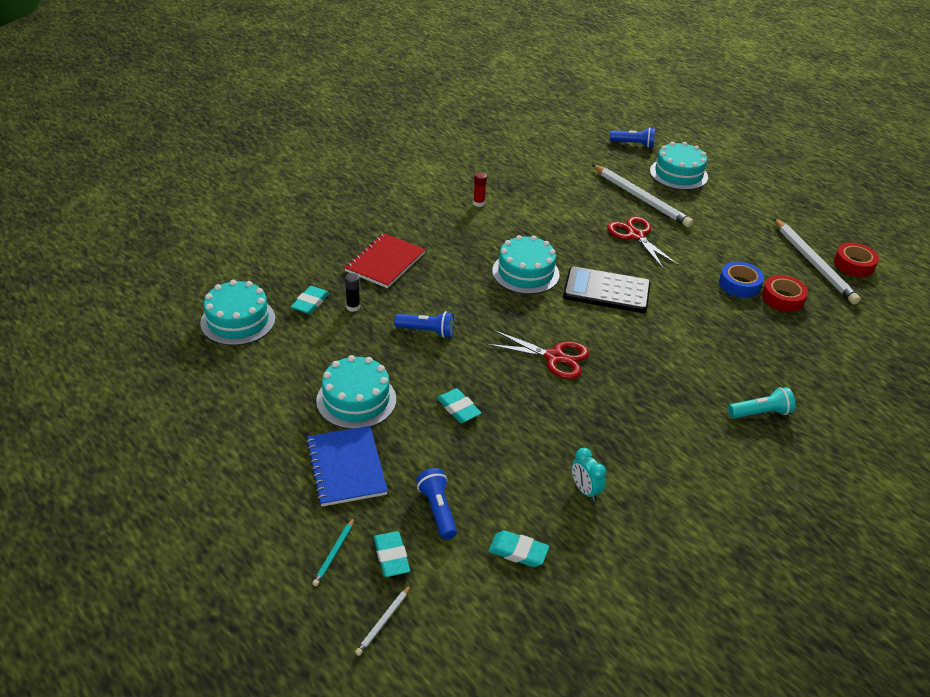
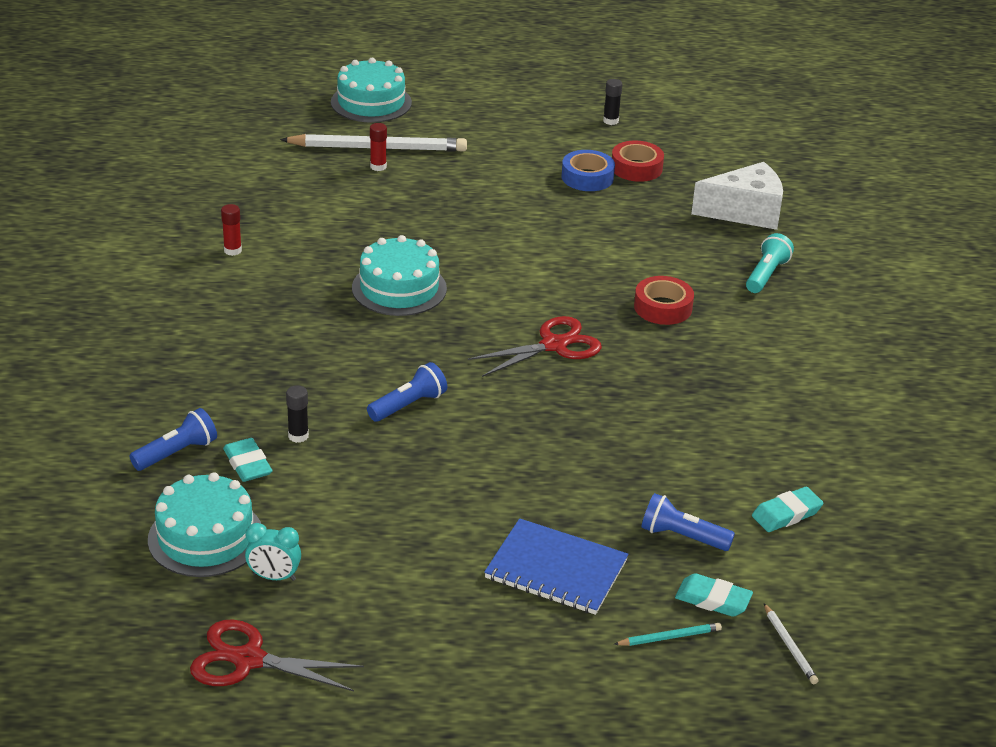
camera: 50 degrees left, 5 degrees down
turquoise pencil [312,517,355,586] -> turquoise pencil turned 75 degrees counterclockwise [613,623,722,646]
turquoise cake [316,355,396,429] -> none
red notebook [344,233,426,288] -> none
turquoise eraser [437,388,481,423] -> none
black calculator [563,266,651,313] -> none
turquoise clock [571,448,606,501] -> turquoise clock moved to [245,523,301,581]
red scissors [607,217,679,269] -> red scissors moved to [190,619,364,692]
blue flashlight [610,127,655,148] -> blue flashlight moved to [129,408,217,471]
white pencil [774,218,861,305] -> black glue stick [603,79,622,125]
red tape [834,243,879,277] -> red tape moved to [634,276,694,325]
none -> red glue stick [370,123,387,171]
none -> white cheese [691,162,783,230]

